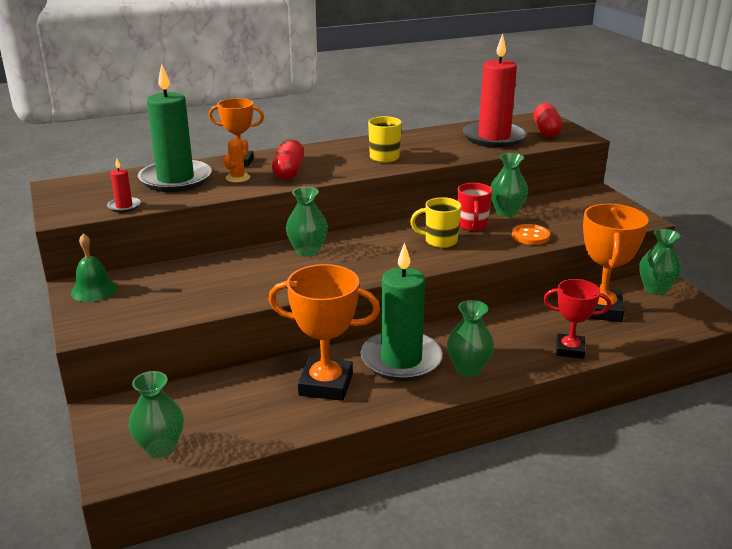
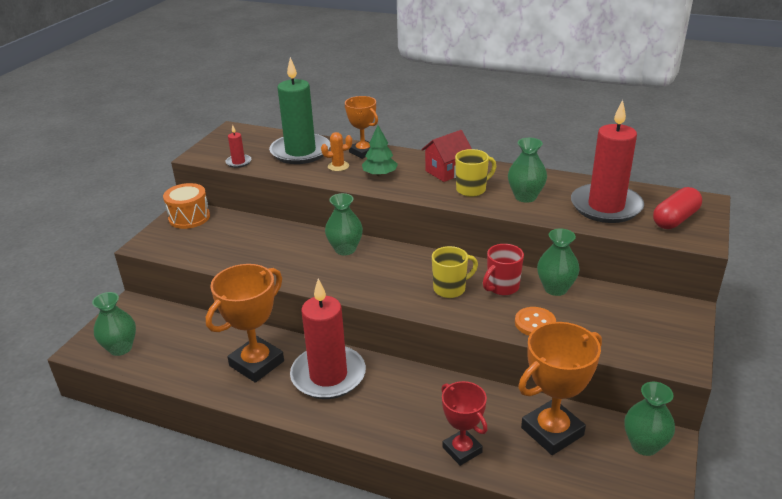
camera: 45 degrees right, 5 degrees up
green bell [71,233,117,302] -> orange drum [163,183,210,229]
orange trophy [269,264,380,401] -> orange trophy turned 75 degrees clockwise [206,264,284,383]
red capsule [272,139,304,180] -> green tree [362,125,398,177]
green candle [360,242,443,381] -> red candle [290,279,366,399]
yellow mug [410,197,462,248] -> yellow mug turned 105 degrees clockwise [432,246,478,298]
green vase [447,300,494,377] -> green vase moved to [508,138,547,203]
none -> red house [421,130,472,182]

